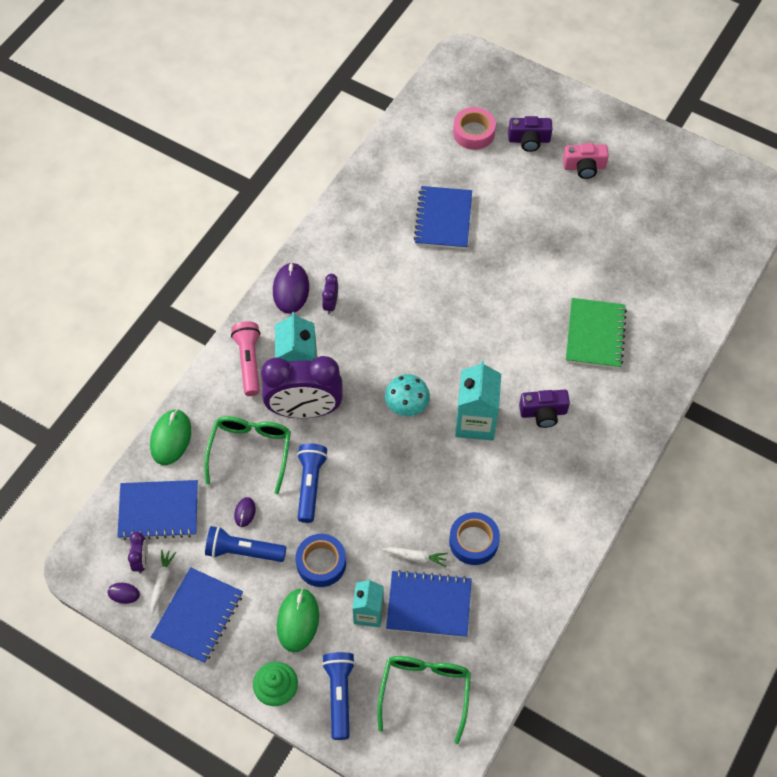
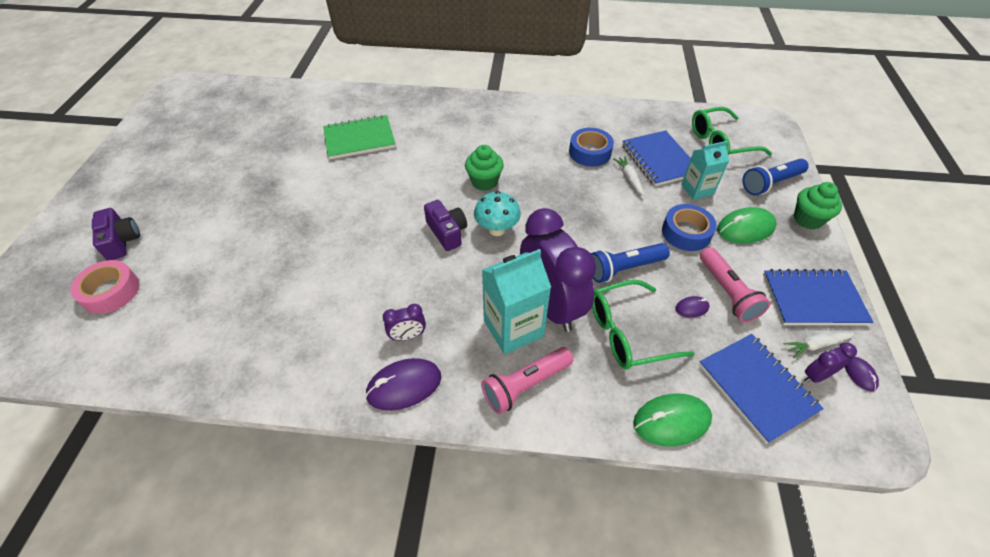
camera: 115 degrees left, 10 degrees down
blue flashlight [205,526,286,562] -> pink flashlight [700,247,770,322]
blue notebook [414,186,472,249] -> none
turquoise carton [455,360,501,441] -> green cupcake [465,145,504,191]
purple camera [519,390,570,428] -> purple camera moved to [424,200,467,251]
pink camera [563,143,609,179] -> none

